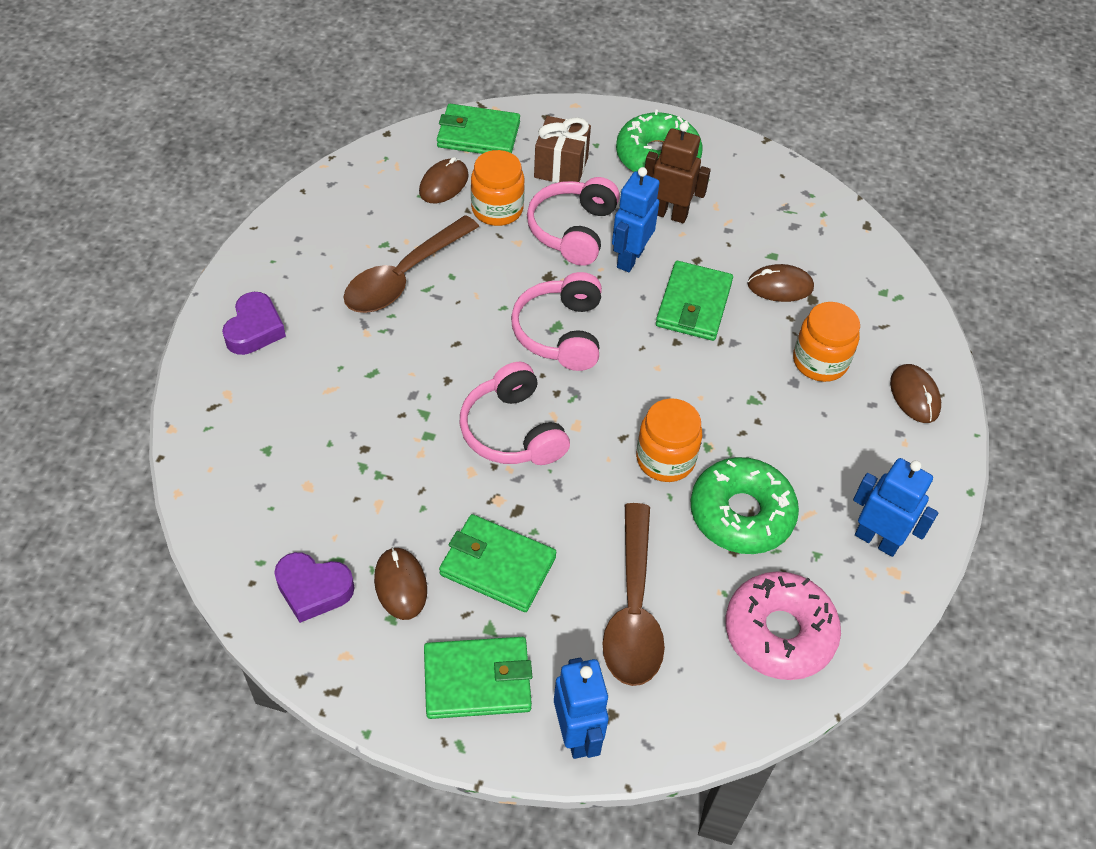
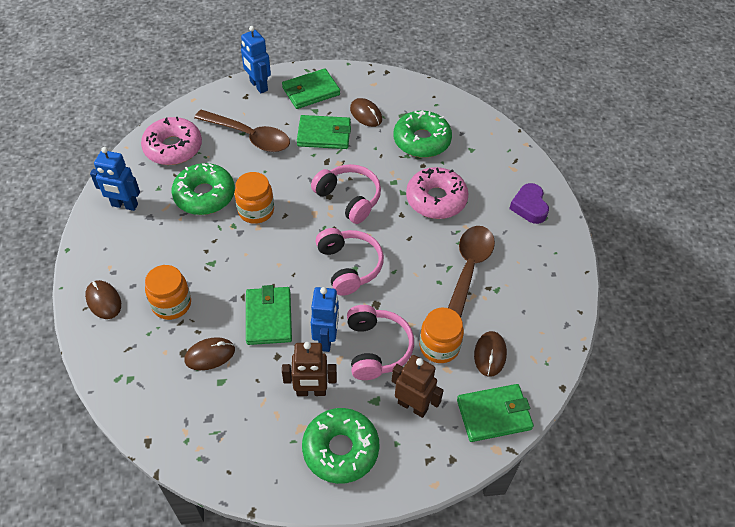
camera: 160 degrees right, 0 degrees up
purple heart [274,552,355,623] -> none
brown gift [534,116,591,183] -> brown robot [392,355,444,418]
brown spoon [603,503,665,686] -> brown spoon turned 135 degrees clockwise [194,110,290,152]
none -> green donut [394,110,452,158]
none -> pink donut [406,167,468,219]

